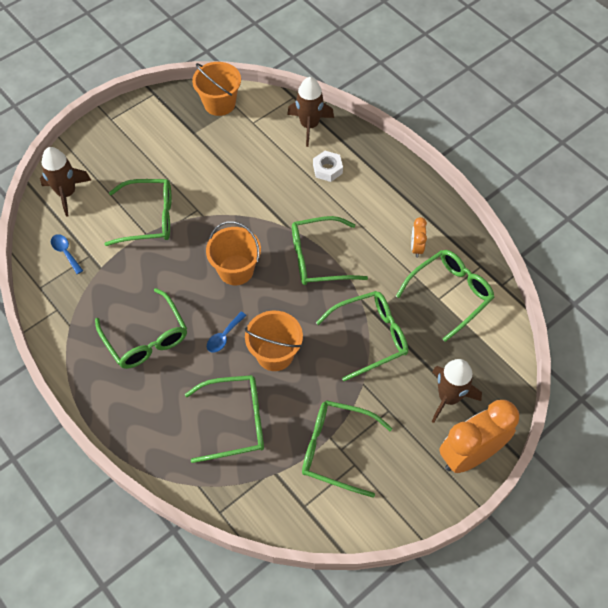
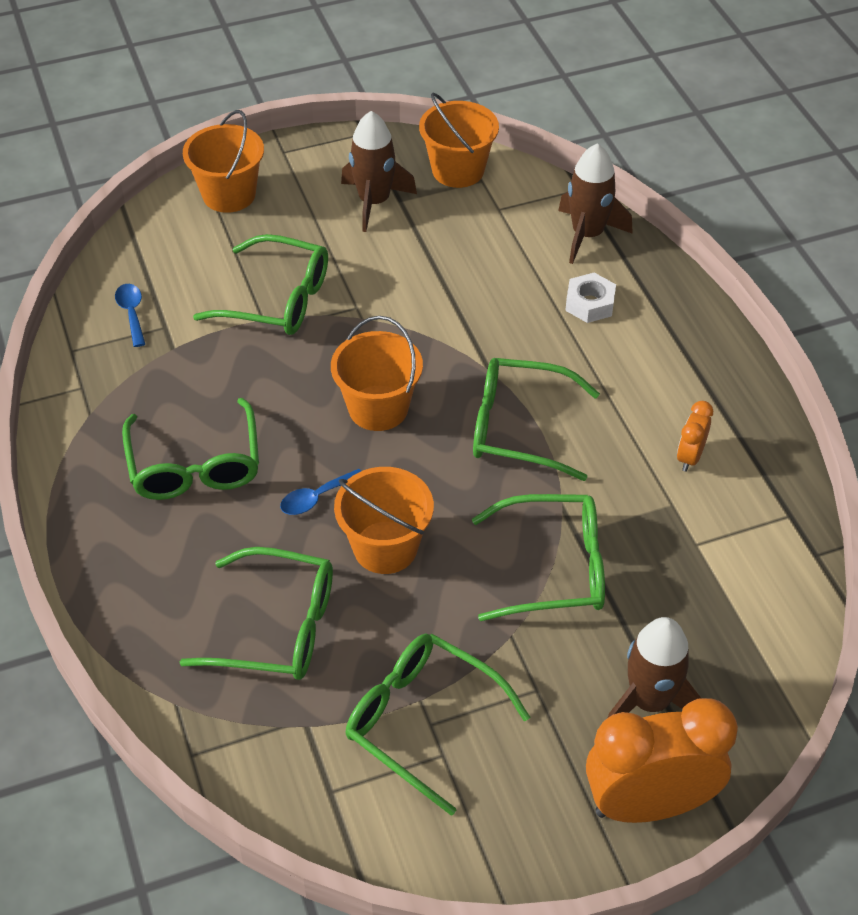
camera: 20 degrees right, 10 degrees down
brown rocket [40,147,91,217] -> brown rocket moved to [341,111,417,232]
green glasses [396,250,495,342] -> none
none -> orange bucket [183,110,264,213]

